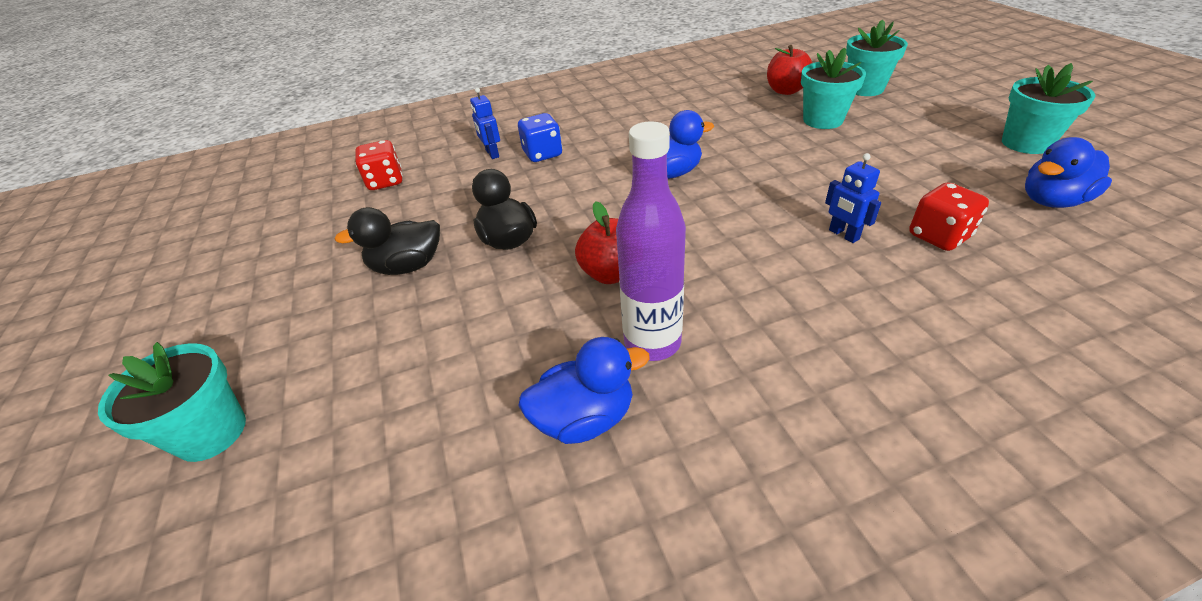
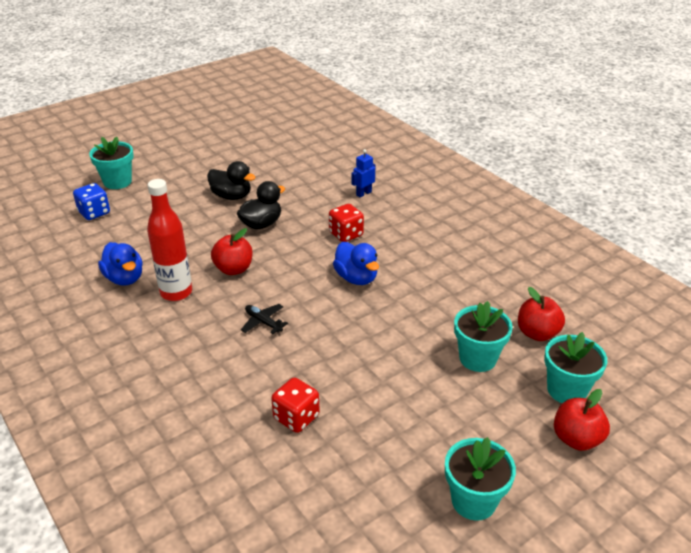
camera: 70 degrees right, 5 degrees down
black duck [335,207,440,275] -> black duck turned 150 degrees clockwise [207,161,256,200]
red dice [355,140,403,190] -> red dice moved to [329,204,364,242]
blue dice [518,113,562,162] -> blue dice moved to [73,183,110,220]
purple bottle [616,121,686,361] -> red bottle [147,179,192,301]
blue robot [825,153,881,243] -> none
blue duck [1025,137,1112,208] -> none
none -> black plane [241,304,288,334]
none -> red apple [554,389,610,451]

